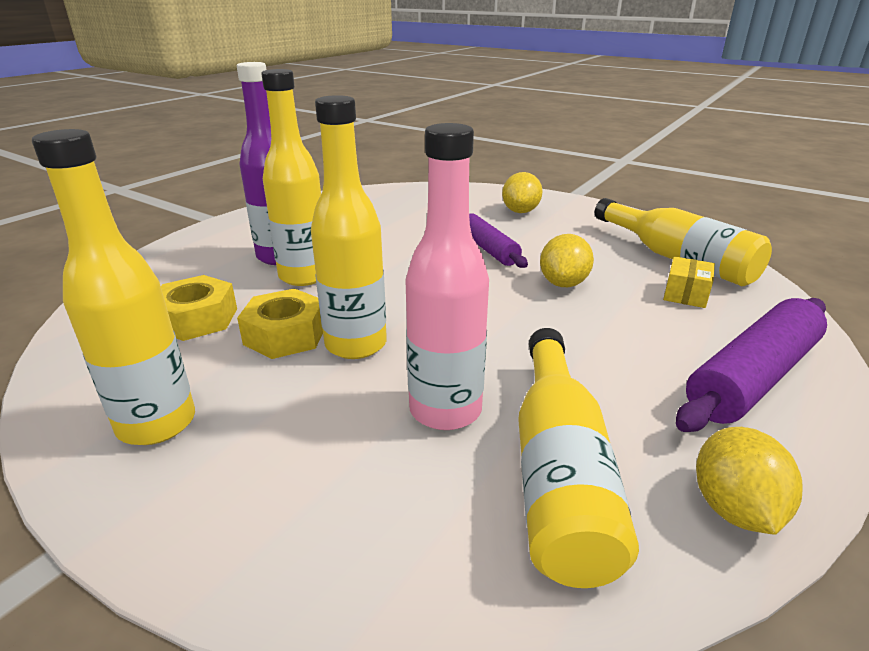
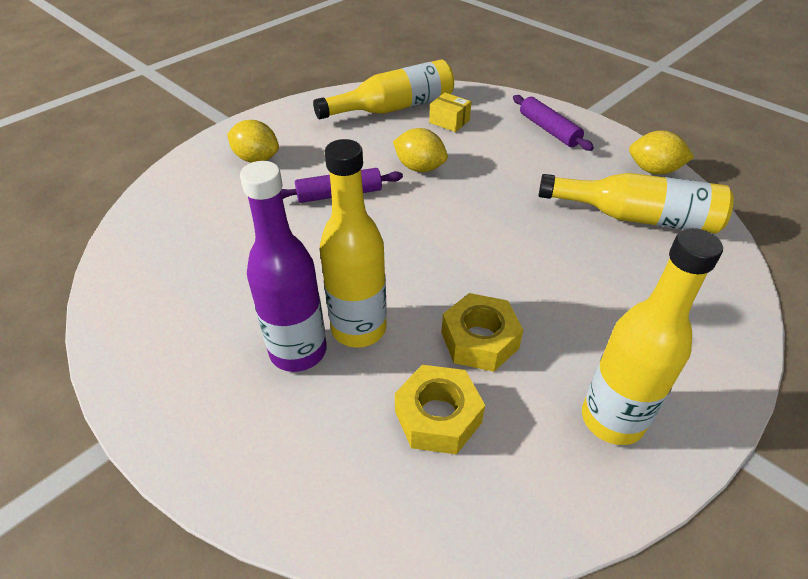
camera: 80 degrees left, 15 degrees up
yellow bottle [311,95,387,359] -> none
pink bottle [405,123,489,430] -> none
purple rolling pin [676,298,827,432] -> purple rolling pin [513,95,594,151], size x0.64

